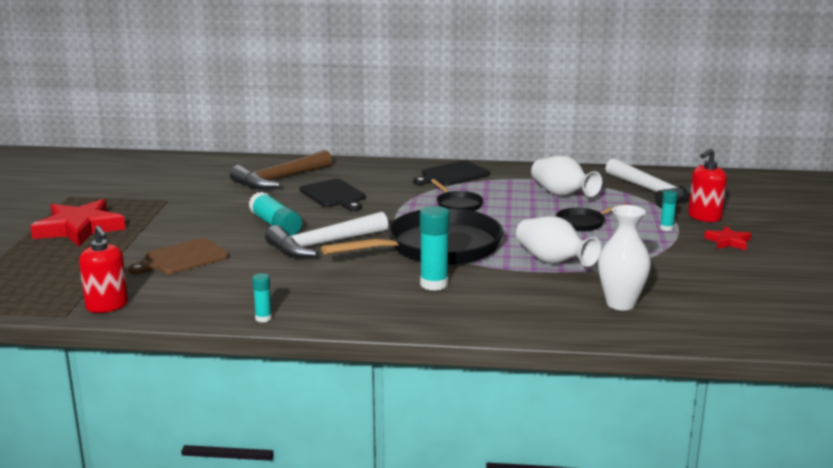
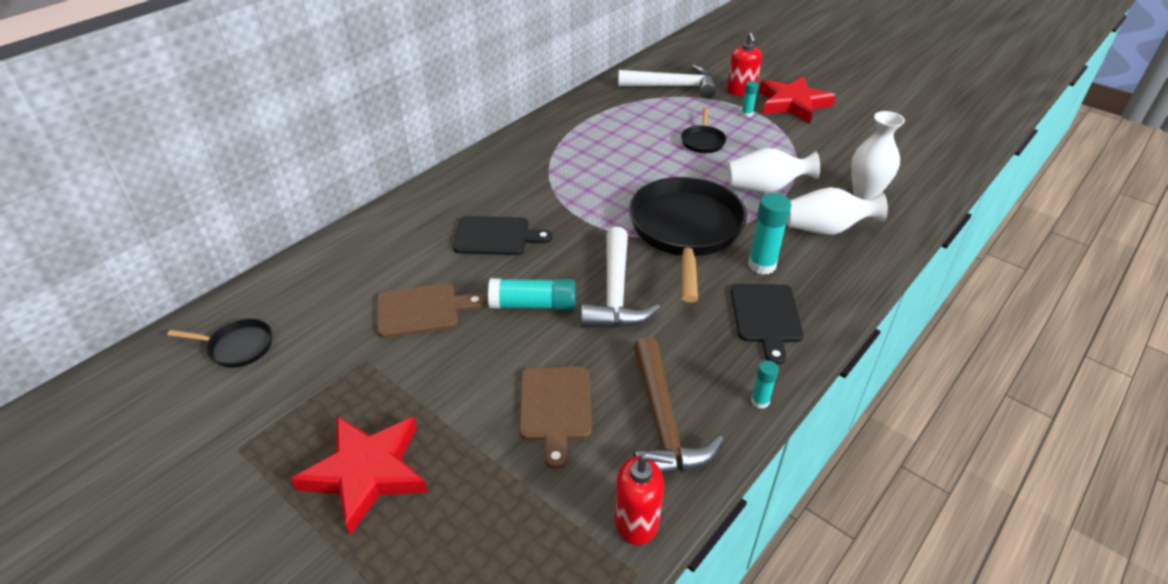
camera: 55 degrees left, 20 degrees up
brown hammer [230,150,332,189] -> brown hammer moved to [633,337,724,475]
black cutting board [413,161,490,186] -> black cutting board moved to [731,284,804,365]
black pan [431,179,483,211] -> black pan moved to [167,319,272,368]
white vase [531,156,602,197] -> white vase moved to [787,187,888,235]
red star [704,226,751,250] -> red star [759,76,836,124], size x2.00
none -> brown cutting board [377,283,485,338]

